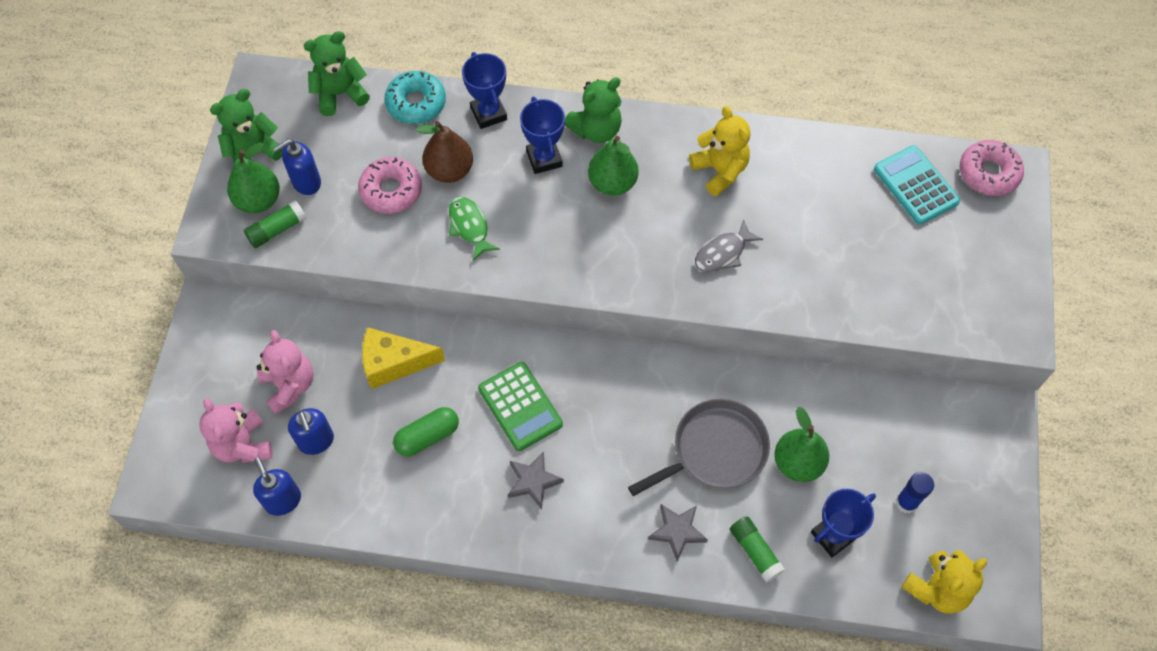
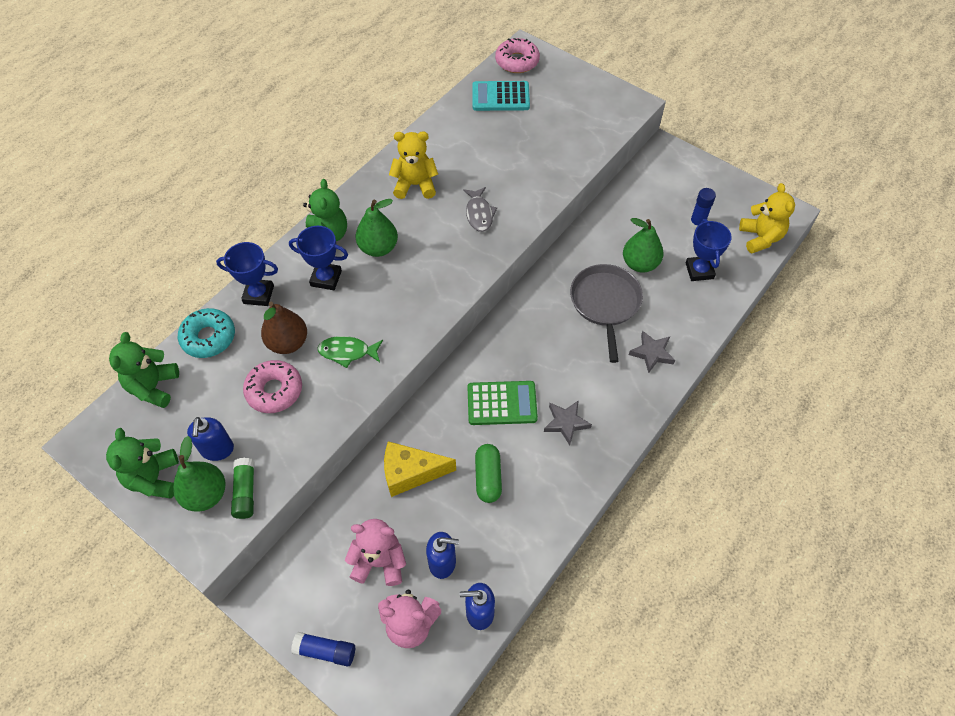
camera: 60 degrees left, 5 degrees down
yellow cheese [362,327,445,389] -> yellow cheese turned 60 degrees clockwise [384,441,456,497]
green glue stick [730,516,785,583] -> none
none -> blue glue stick [291,632,355,667]

